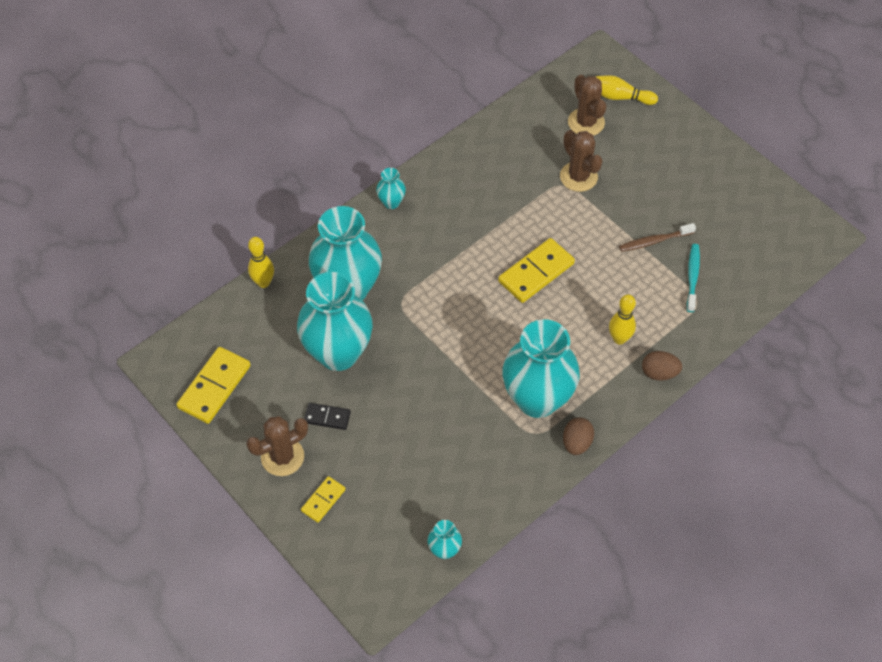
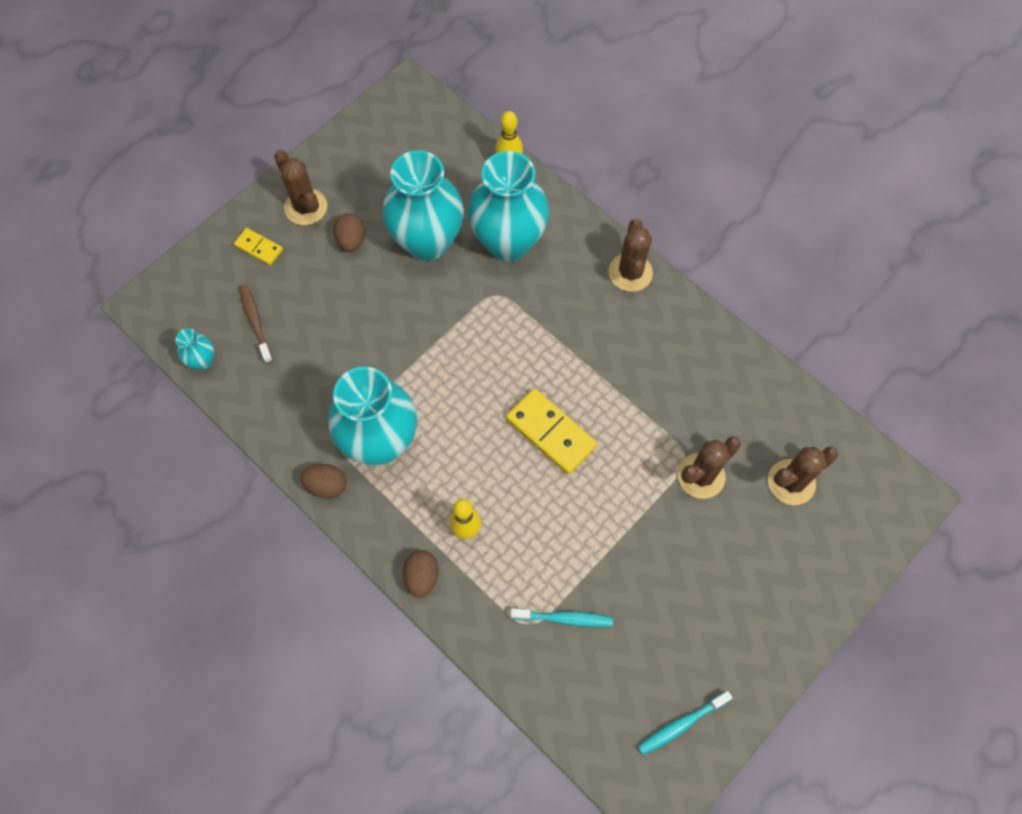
camera: 85 degrees right, 10 degrees up
yellow domino [176,347,251,424] -> none
black domino [304,403,351,430] -> brown egg [333,213,365,252]
turquoise vase [376,168,406,209] -> brown cactus [608,219,653,292]
yellow bowling pin [595,75,658,105] -> none
brown toothbrush [619,223,696,252] -> brown toothbrush moved to [239,285,273,364]
none -> turquoise toothbrush [638,691,732,755]

